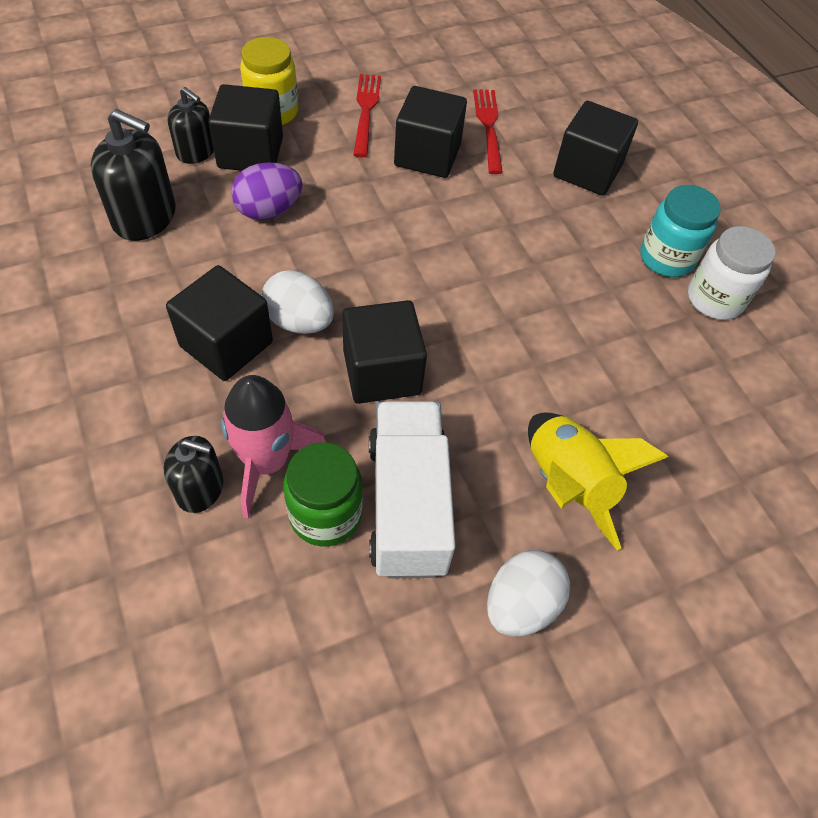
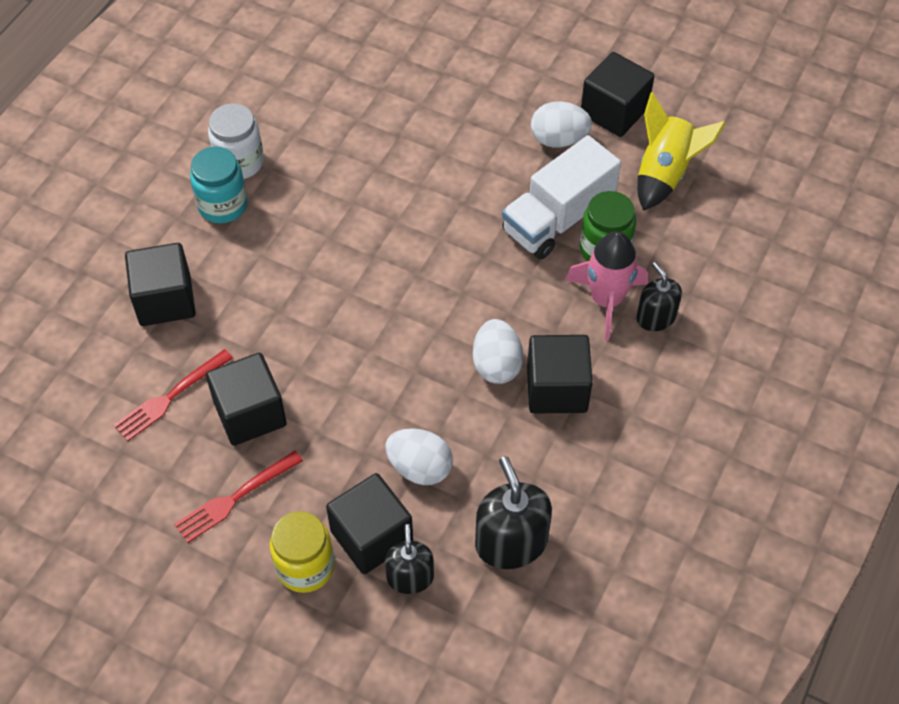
camera: 125 degrees left, 0 degrees up
purple egg [231,162,303,220] -> white egg [385,428,453,485]
black cube [342,300,427,404] -> black cube moved to [581,52,654,137]
yellow rocket [528,412,668,550] -> yellow rocket moved to [638,92,726,211]

